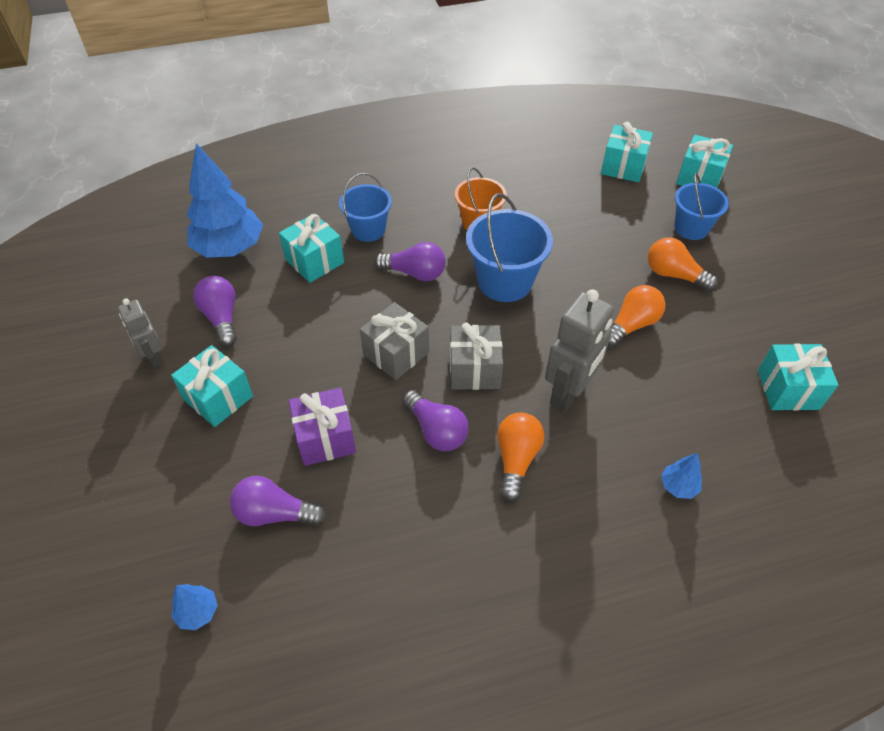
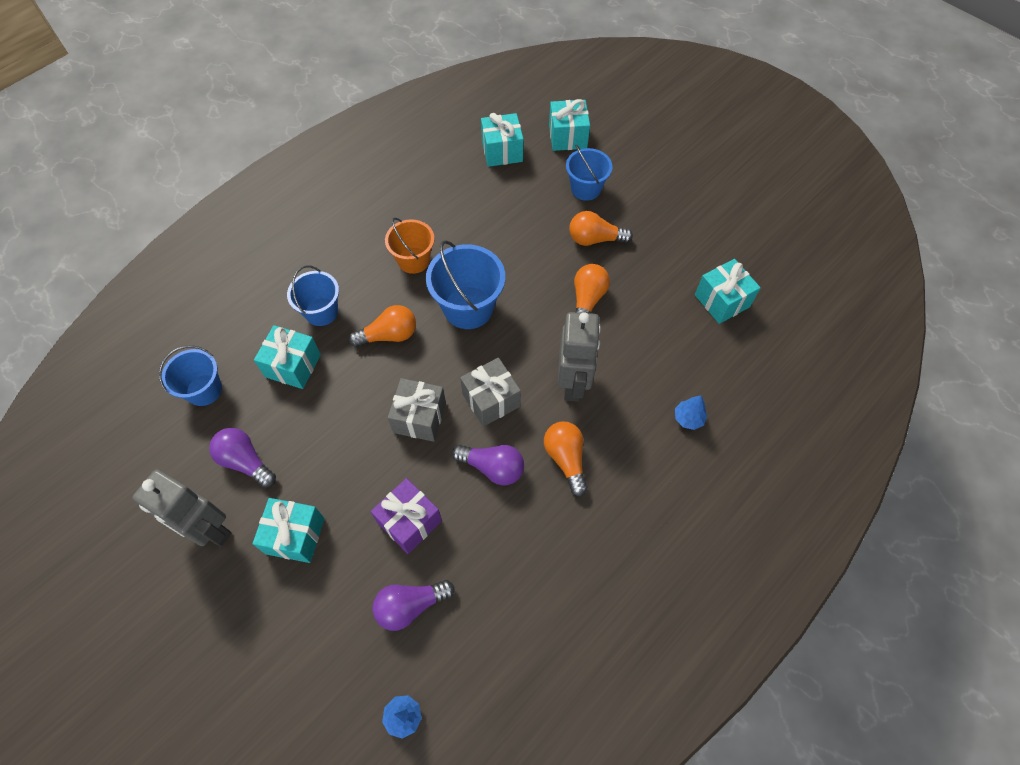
camera: 30 degrees left, 10 degrees up
grey robot [118,298,163,368] -> grey robot [132,469,231,547], size x1.68
blue tree [187,143,263,258] -> blue bucket [159,346,222,406]
purple light bulb [374,242,446,281] -> orange light bulb [349,305,416,347]

